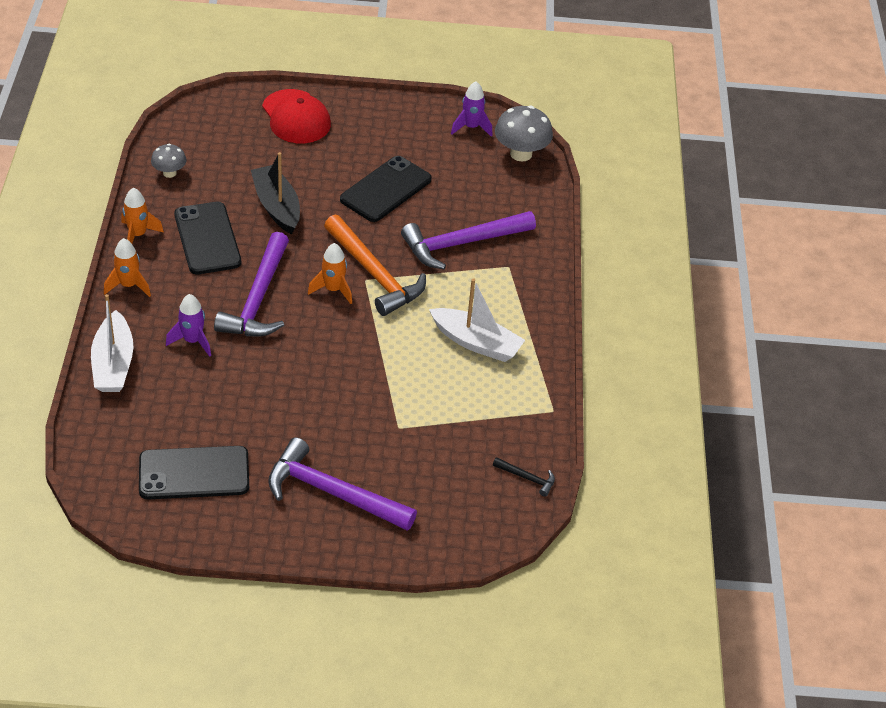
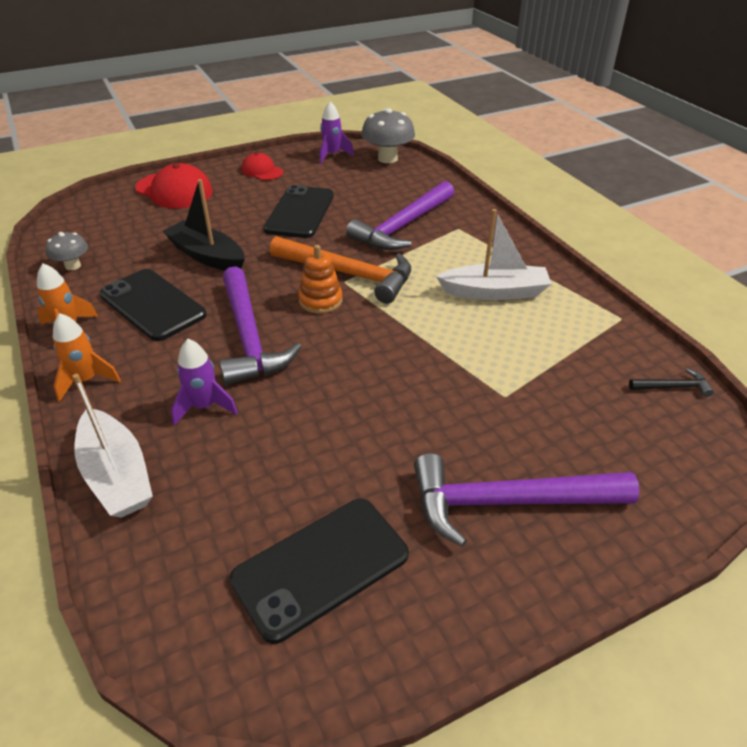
camera: 25 degrees left, 5 degrees down
orange rocket [308,243,352,304] -> orange stacking toy [298,245,342,314]
none -> red cap [241,153,283,180]

